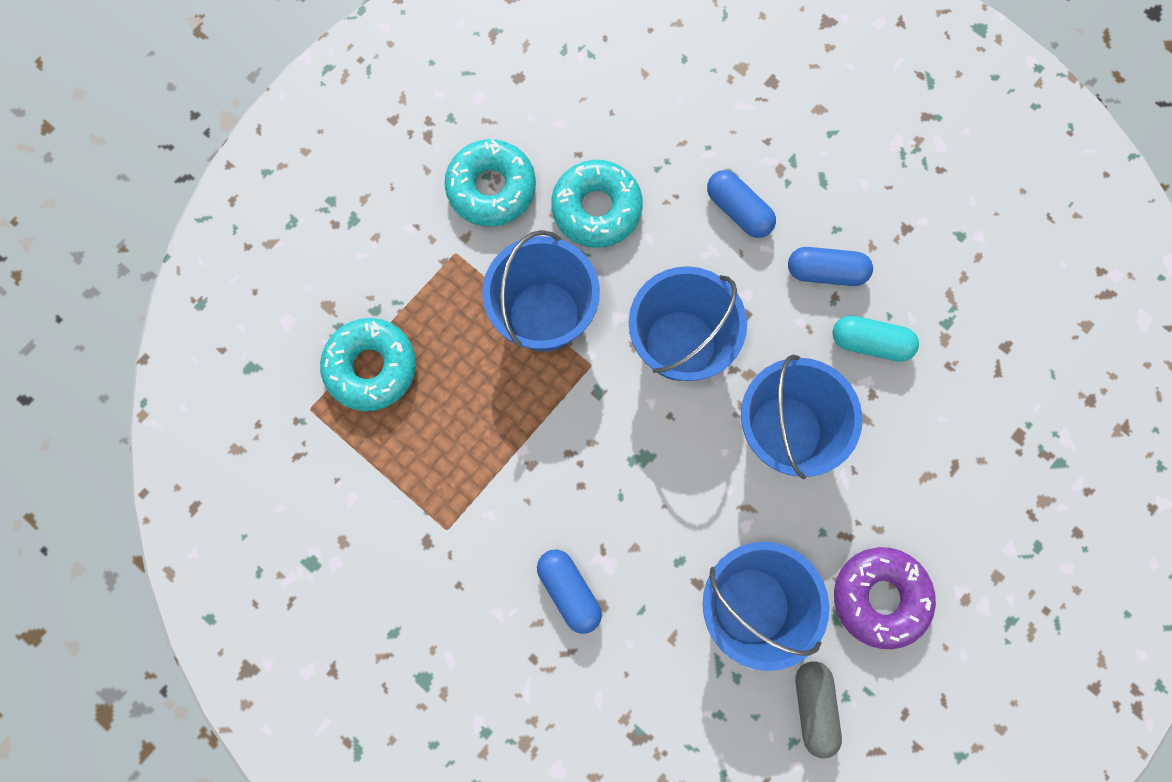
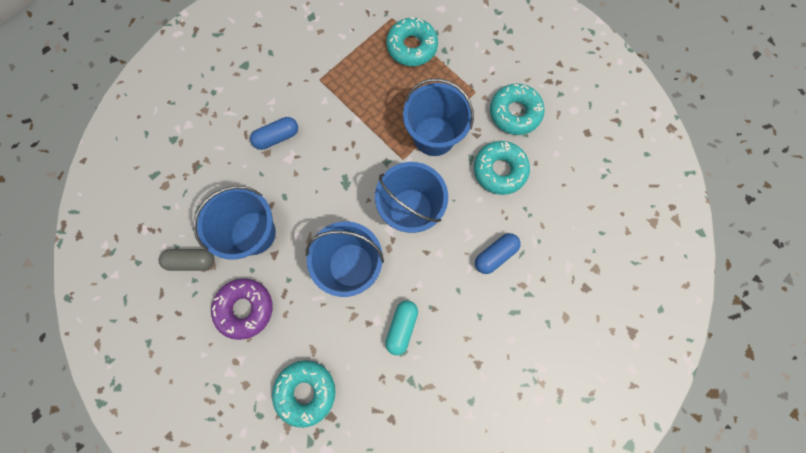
camera: 95 degrees right, 0 degrees up
blue capsule [788,247,873,286] -> none
none -> turquoise donut [272,360,336,428]

